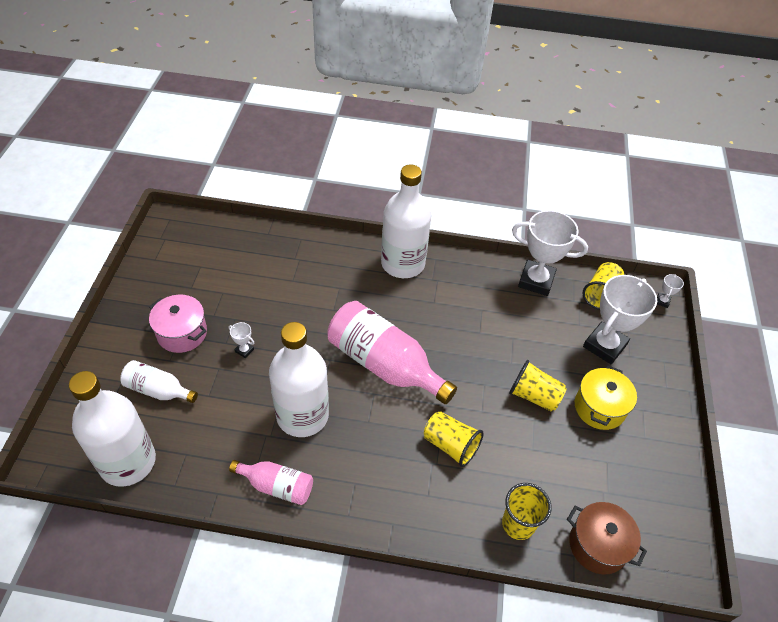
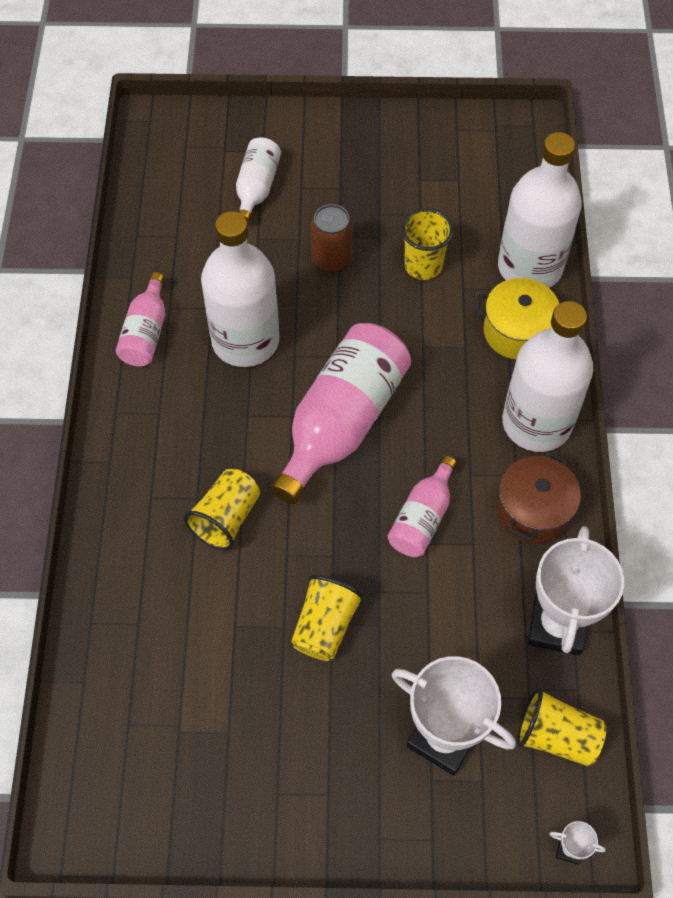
camera: 85 degrees right, 10 degrees up
white bottle [69,371,156,487] -> white bottle moved to [498,132,582,288]
pink pot [149,295,207,353] -> none
white trophy [229,322,254,358] -> brown can [311,204,353,272]
yellow cup [502,483,552,540] -> yellow cup moved to [401,208,454,280]
brown pot [567,502,647,574] -> brown pot moved to [497,451,581,544]
yellow pot [575,365,637,430] -> yellow pot moved to [475,278,559,359]
none -> pink bottle [388,456,457,557]

